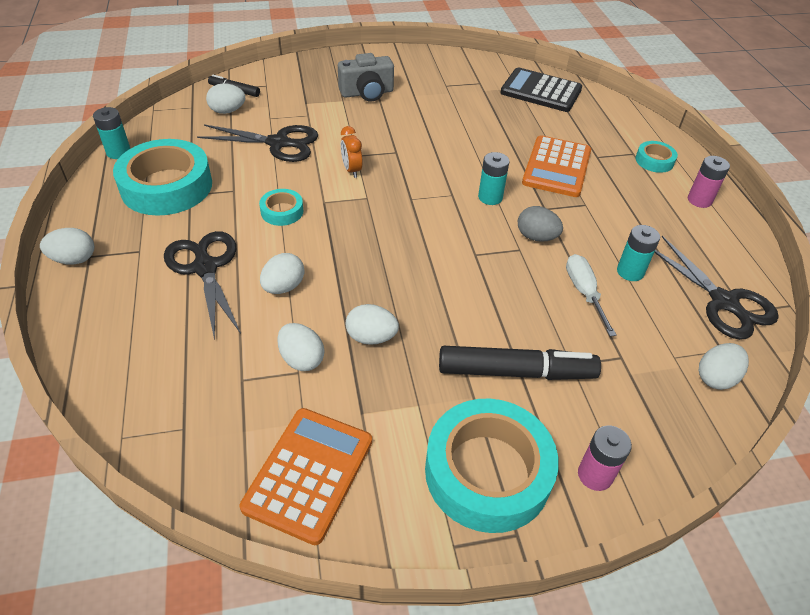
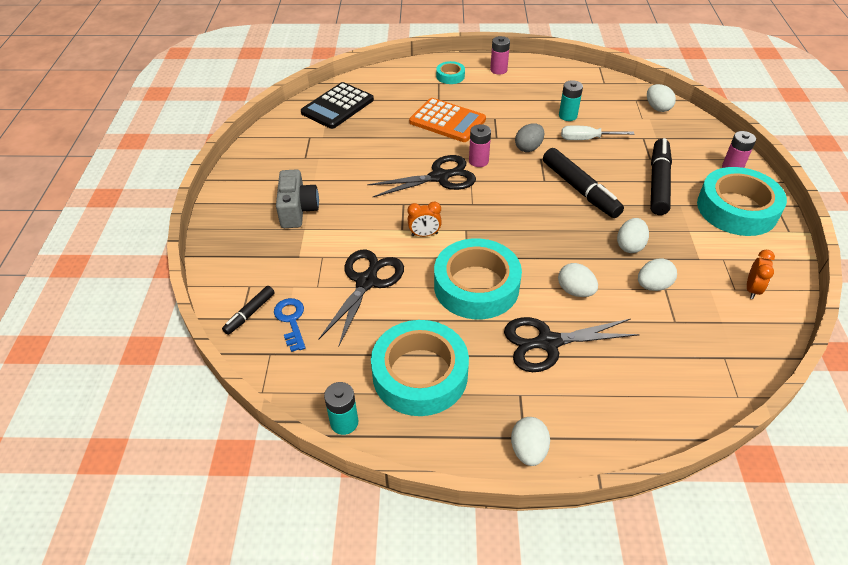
camera: 75 degrees left, 0 degrees up
white egg [206,83,245,114] -> blue key [274,298,306,352]
orange calculator [240,408,372,545] -> orange clock [747,250,775,299]
turquoise tape [259,189,304,226] -> turquoise tape [434,238,522,319], size x2.16
turquoise battery [478,152,509,205] -> pink battery [469,124,491,167]
black scissors [654,236,779,340] -> black scissors moved to [368,155,476,197]
none -> black marker [543,148,624,218]

